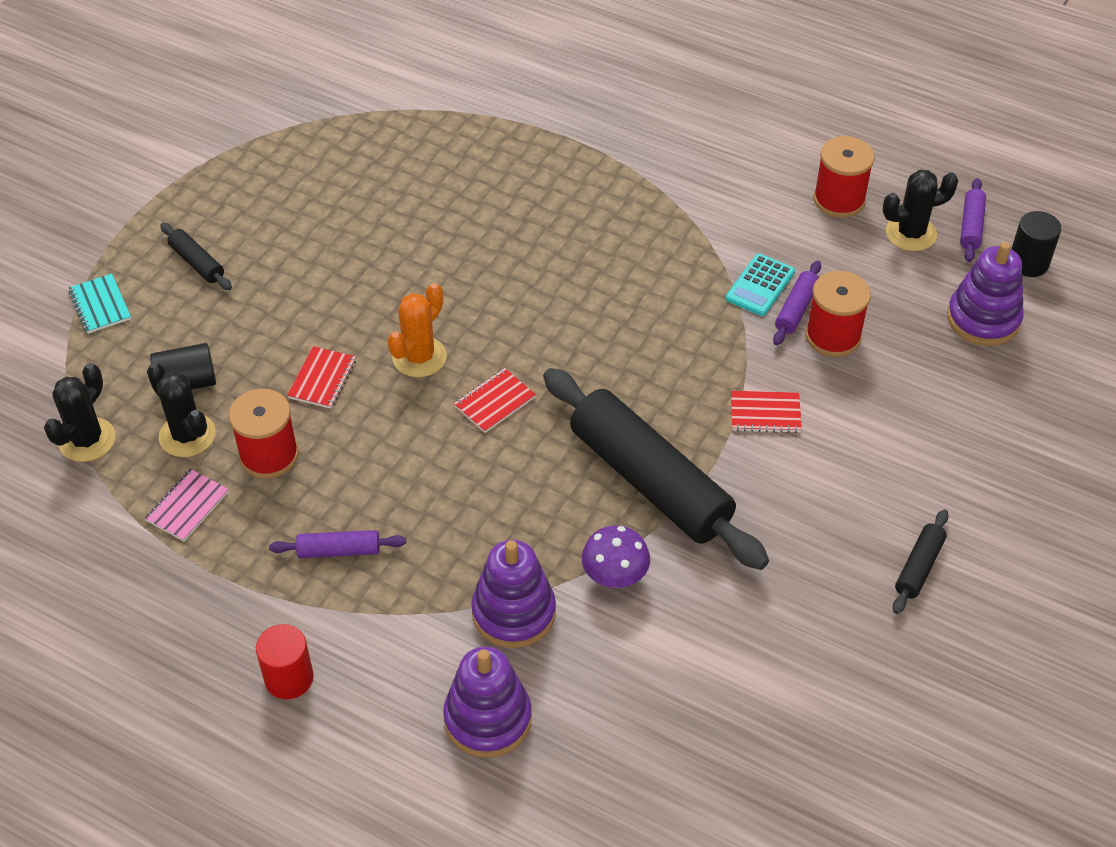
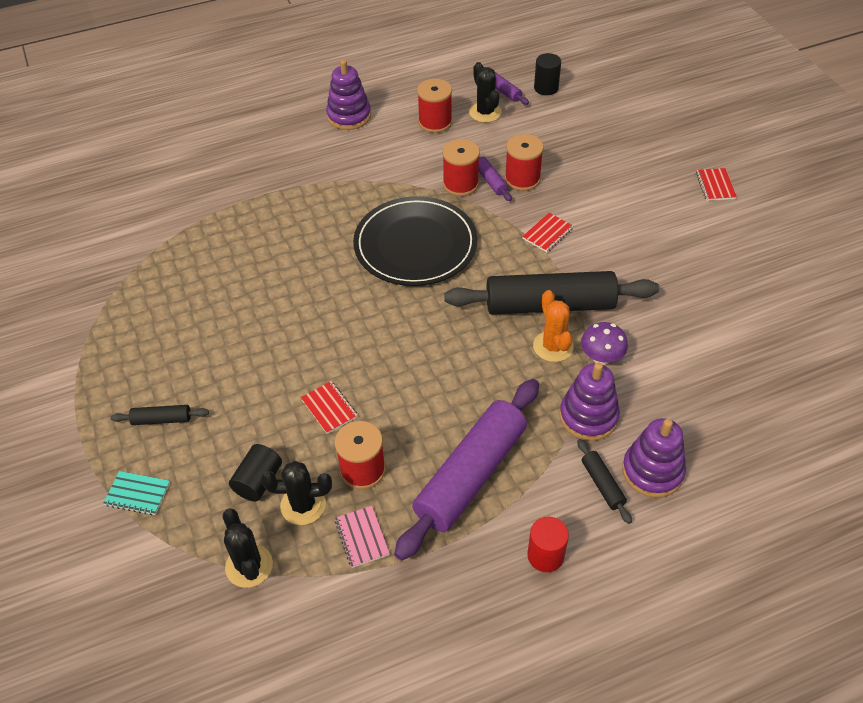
camera: 50 degrees left, 0 degrees up
purple rolling pin [269,530,406,558] -> purple rolling pin [394,379,539,561], size x2.38
orange cactus [387,283,447,377] -> orange cactus moved to [533,290,574,362]
red notebook [454,368,536,433] -> red notebook moved to [696,168,737,201]
turquoise calculator [726,253,795,316] -> red spool [442,139,480,196]
black cactus [883,169,958,251] -> black cactus turned 45 degrees counterclockwise [469,62,502,123]
black rolling pin [893,509,949,614] -> black rolling pin moved to [577,439,632,524]
purple stacking toy [947,242,1024,346] -> purple stacking toy moved to [326,60,371,130]
none -> black plate [353,196,478,286]

